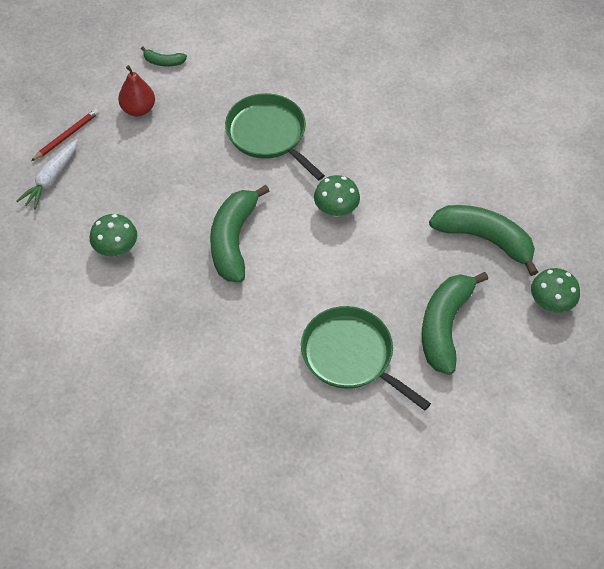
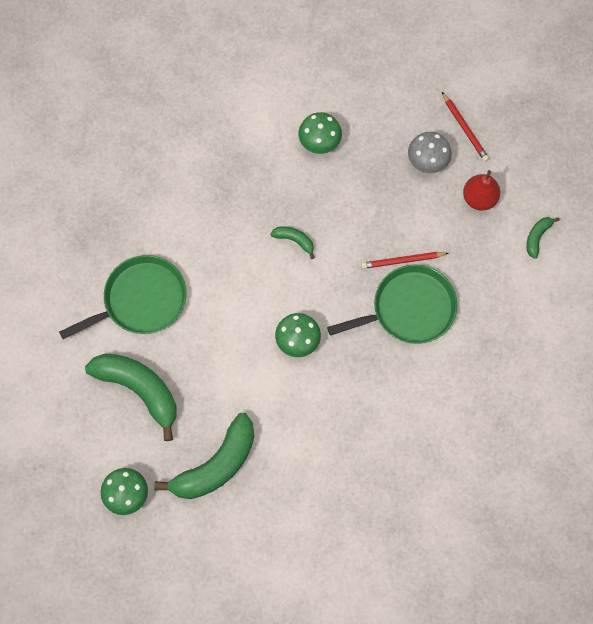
camera: 110 degrees right, 15 degrees up
white carrot [17,139,78,210] -> none
green banana [210,185,269,283] -> green banana [270,226,315,259], size x0.45
none -> red pencil [361,252,449,269]
none -> grey mushroom [408,132,452,173]

